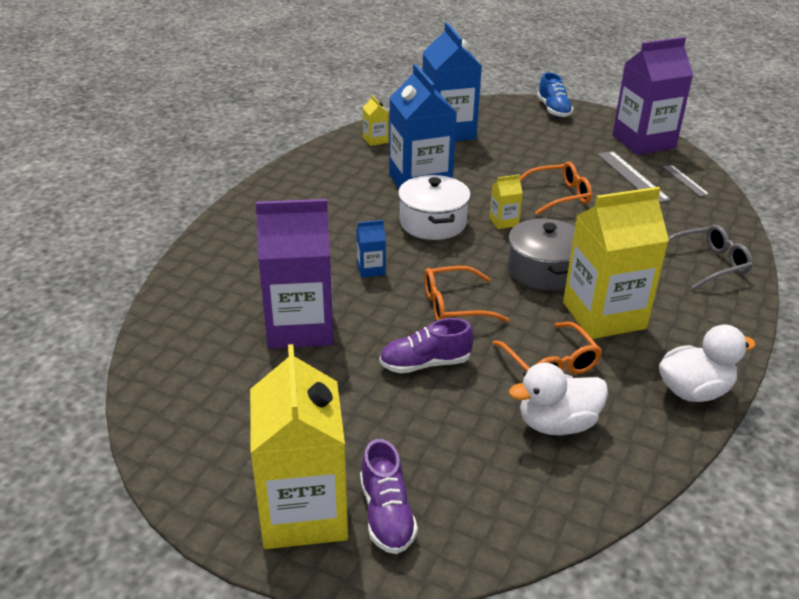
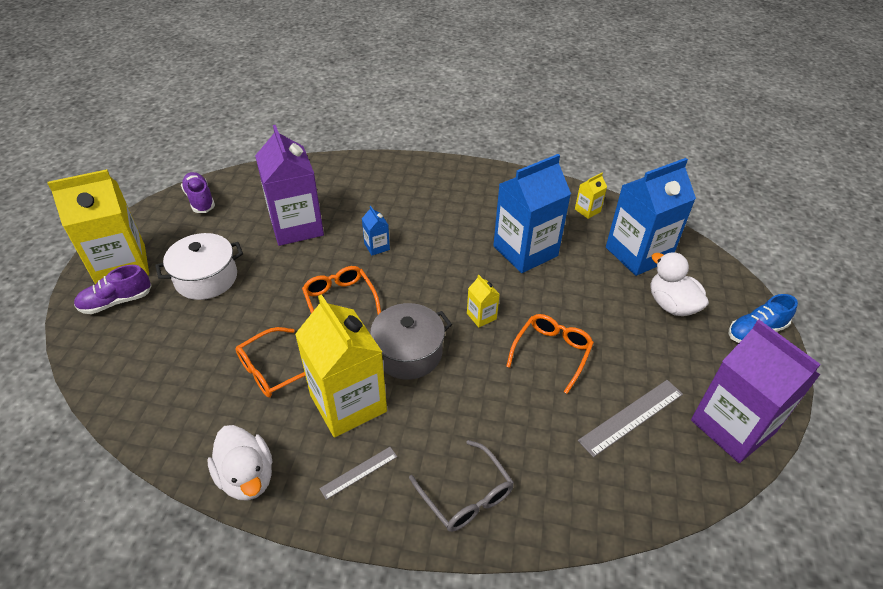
camera: 75 degrees right, 10 degrees up
purple shoe [379,318,474,373] -> purple shoe moved to [181,172,215,213]
white pot [398,175,471,240] -> white pot moved to [155,233,243,300]
white duck [509,362,608,435] -> white duck moved to [651,252,709,316]
orange glasses [519,162,592,215] -> orange glasses turned 120 degrees counterclockwise [506,314,594,394]
grey ruler [663,165,710,197] -> grey ruler moved to [319,447,397,500]

